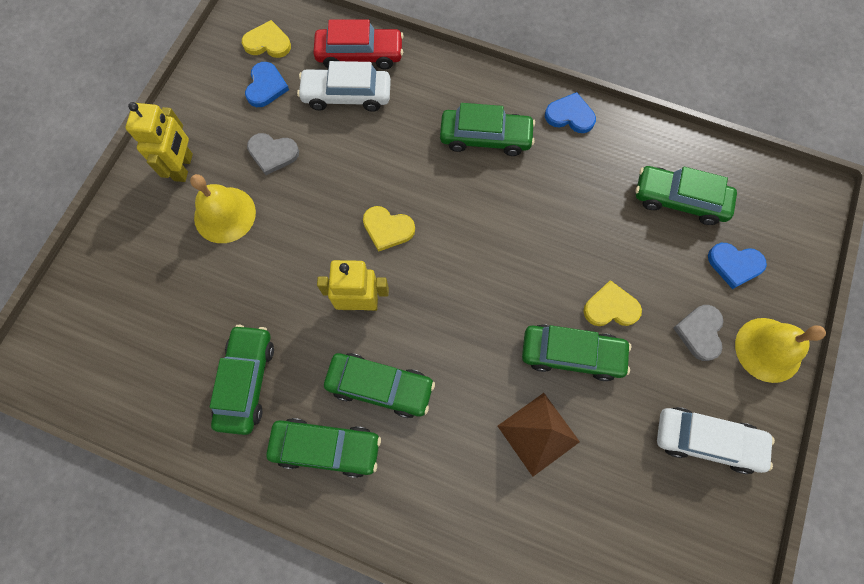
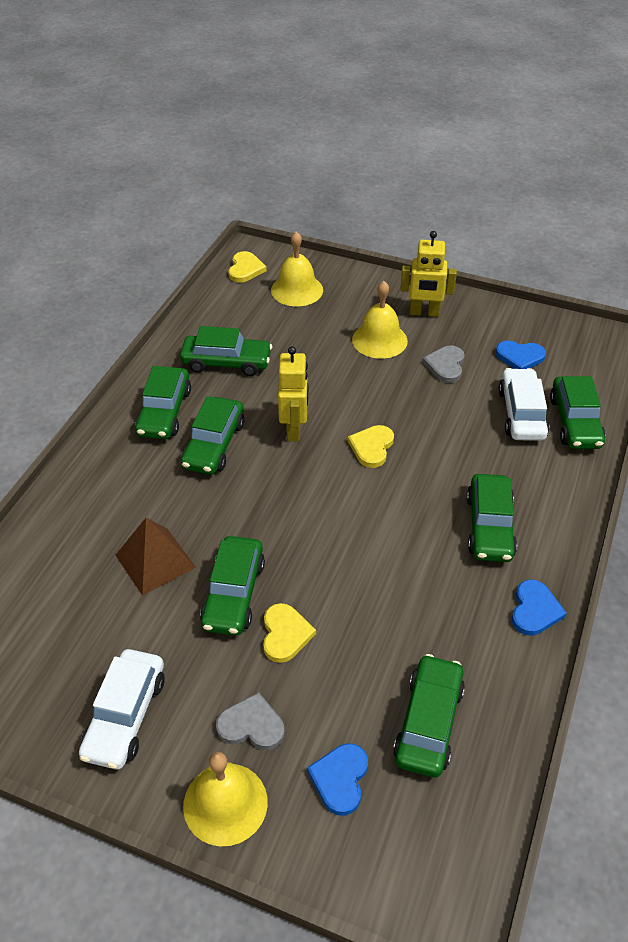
camera: 90 degrees right, 25 degrees down
yellow heart [242,20,291,58] -> yellow heart moved to [229,251,267,283]
red car [313,20,404,70] -> green car [550,376,605,449]
none -> yellow bell [271,231,323,306]

